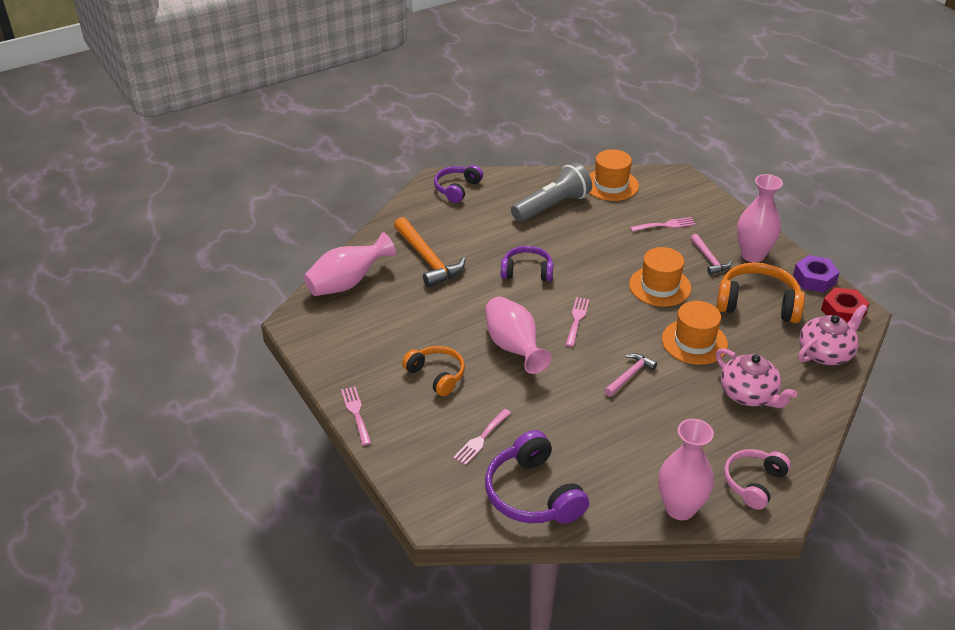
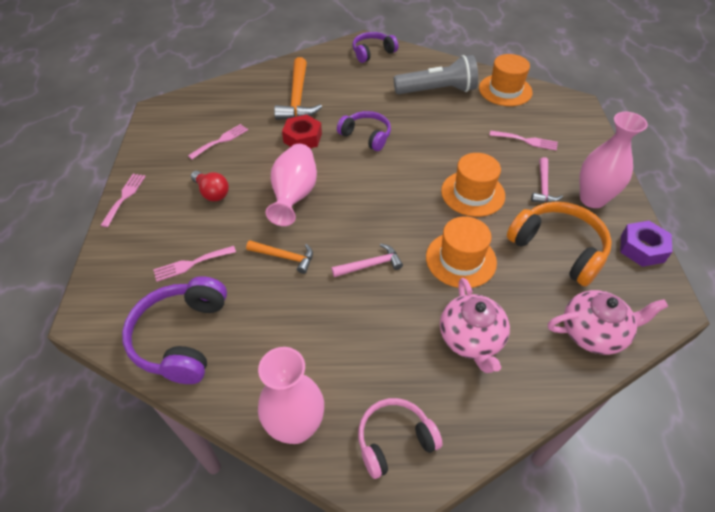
camera: 30 degrees right, 10 degrees up
pink vase [304,232,396,296] -> none
orange headphones [402,346,465,396] -> red light bulb [191,171,229,201]
pink fork [566,297,590,347] -> pink fork moved to [188,124,248,159]
red nut [821,287,870,323] -> red nut moved to [282,114,322,148]
none -> orange hammer [246,240,313,274]

